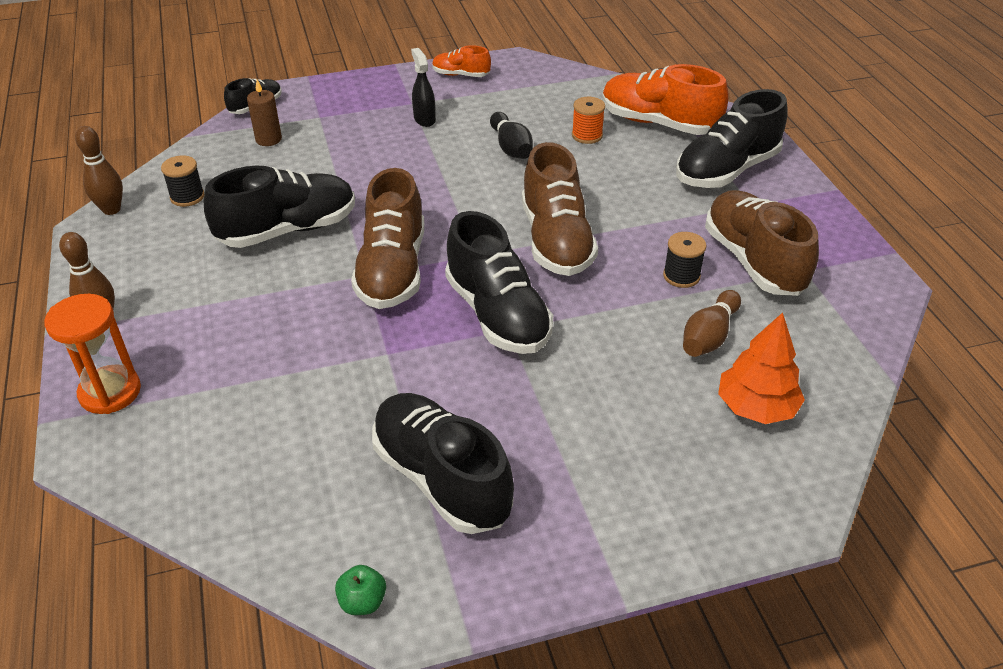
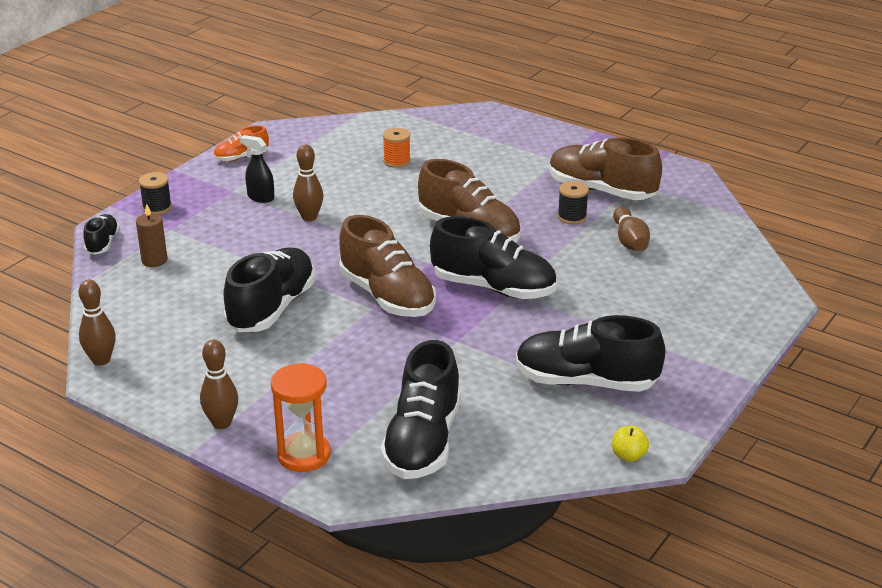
camera: 40 degrees left, 10 degrees down
black spool [161,155,204,207] -> black spool moved to [139,172,172,215]
green apple [335,565,386,615] -> yellow apple [612,426,649,462]
black bowling pin [490,112,533,159] -> none
orange shoe [602,64,729,135] -> none
black shoe [676,89,788,188] -> black shoe moved to [380,340,461,479]
orange tree [718,312,805,424] -> none
none -> brown bowling pin [293,144,323,221]

